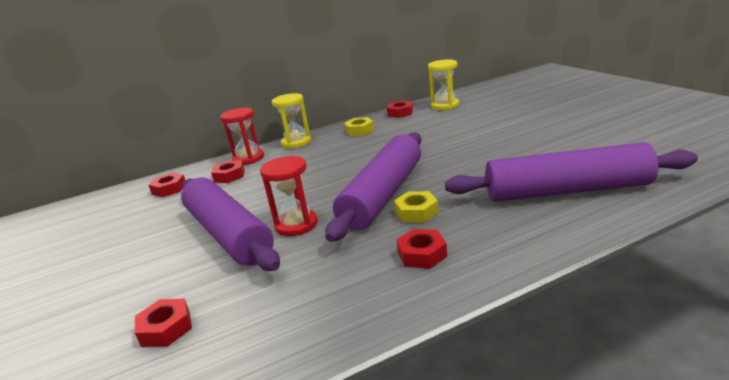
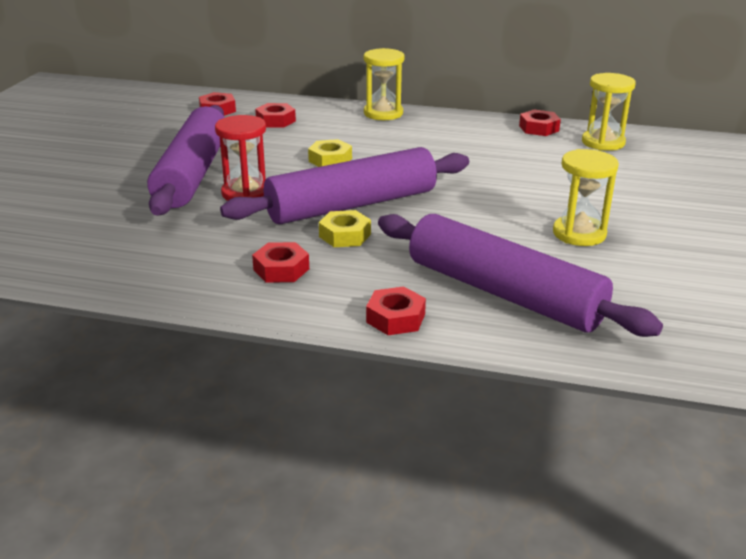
camera: 35 degrees right, 5 degrees up
red nut [135,299,192,347] -> red nut moved to [366,286,426,335]
red hourglass [220,107,264,165] -> none
yellow nut [344,117,374,136] -> yellow nut moved to [308,139,352,167]
none -> yellow hourglass [553,149,619,246]

